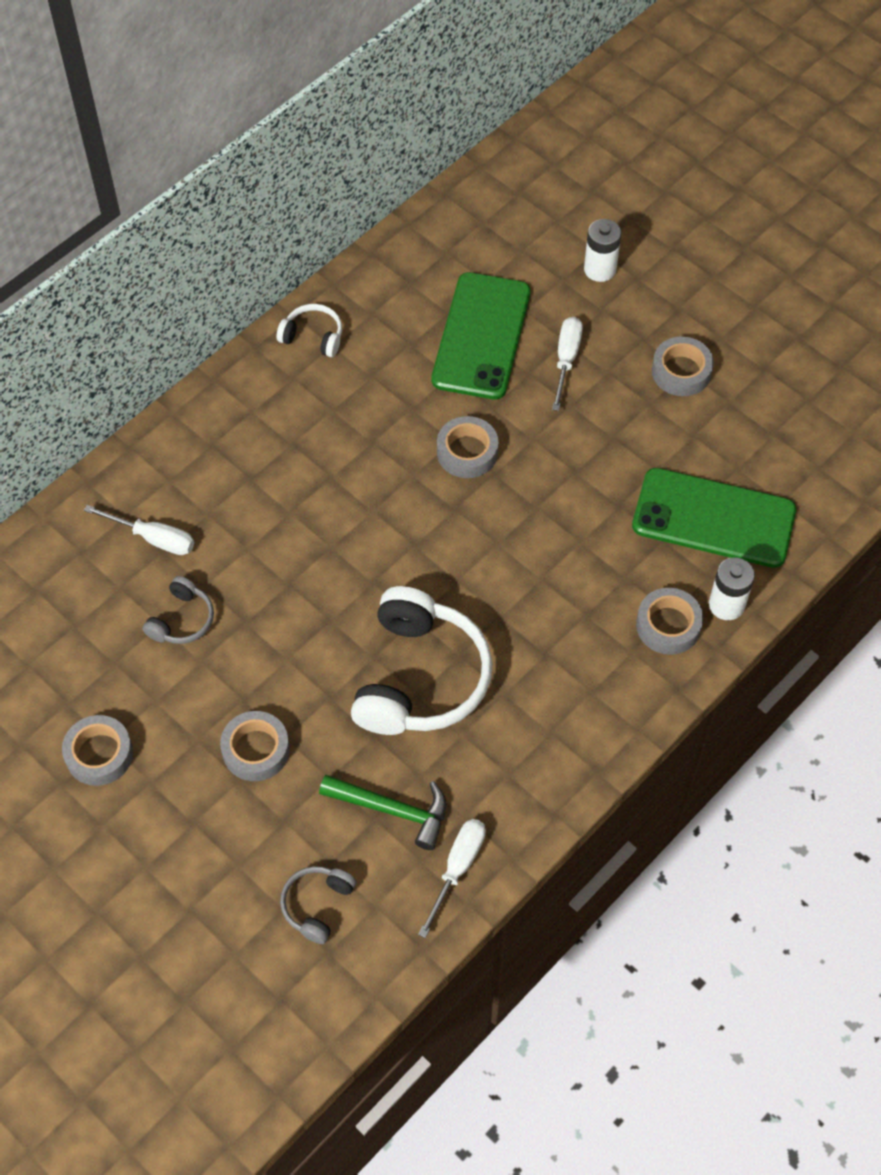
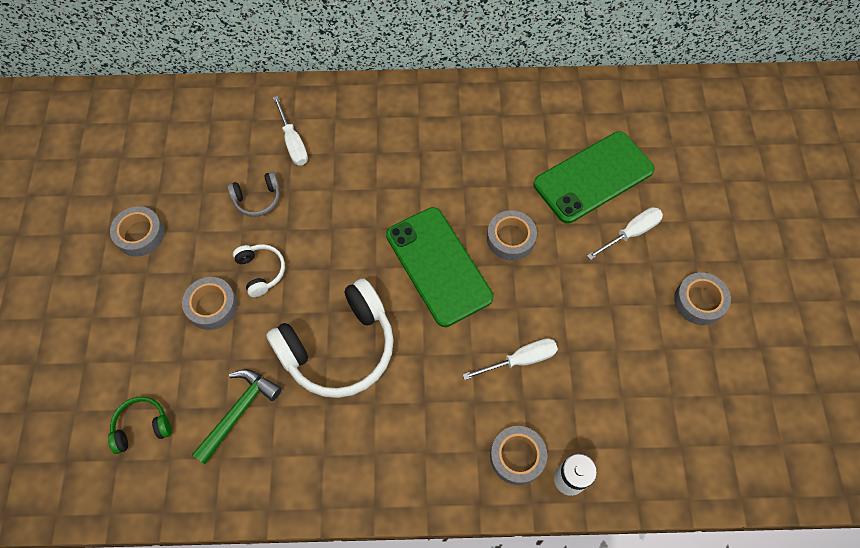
camera: 45 degrees right, 5 degrees up
white headphones [277,304,342,357] -> white headphones moved to [233,244,285,297]
grey headphones [280,866,356,944] -> green headphones [108,397,172,454]
green hammer [319,775,446,850] -> green hammer turned 120 degrees counterclockwise [192,369,282,464]
white screwdriver [418,819,486,938] -> white screwdriver moved to [462,338,558,380]
white battery [584,219,622,282] -> none
green phone [632,468,796,568] -> green phone moved to [386,207,493,327]

